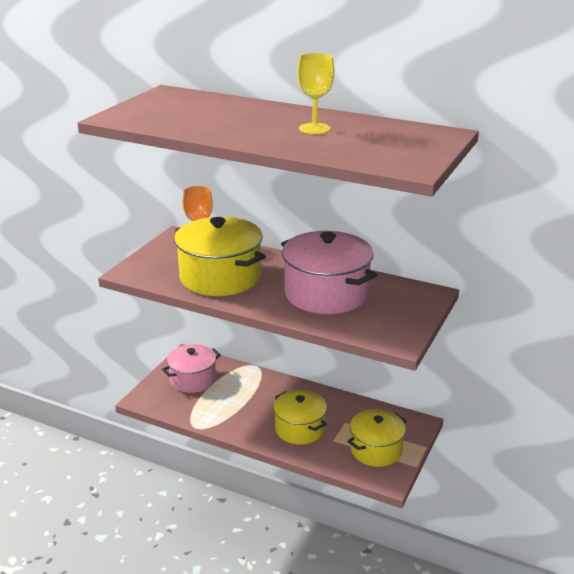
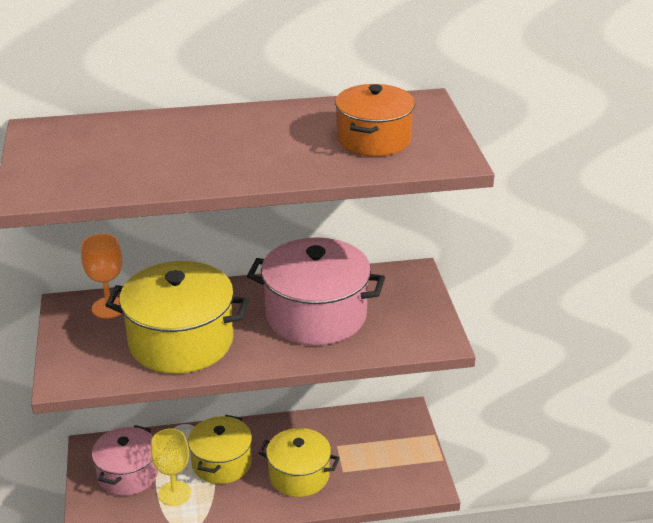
camera: 35 degrees left, 5 degrees up
yellow goblet [297,53,334,134] -> yellow goblet moved to [151,429,191,506]
yellow pot [347,409,407,467] -> yellow pot moved to [188,415,252,484]
none -> orange pot [335,84,415,156]

